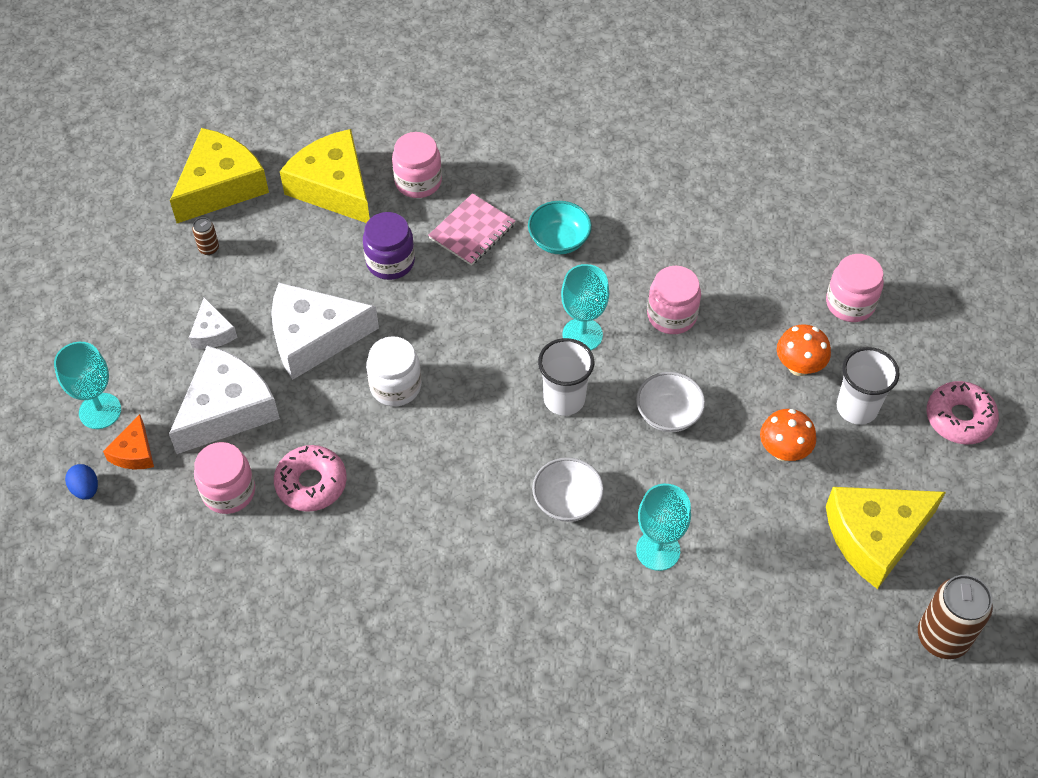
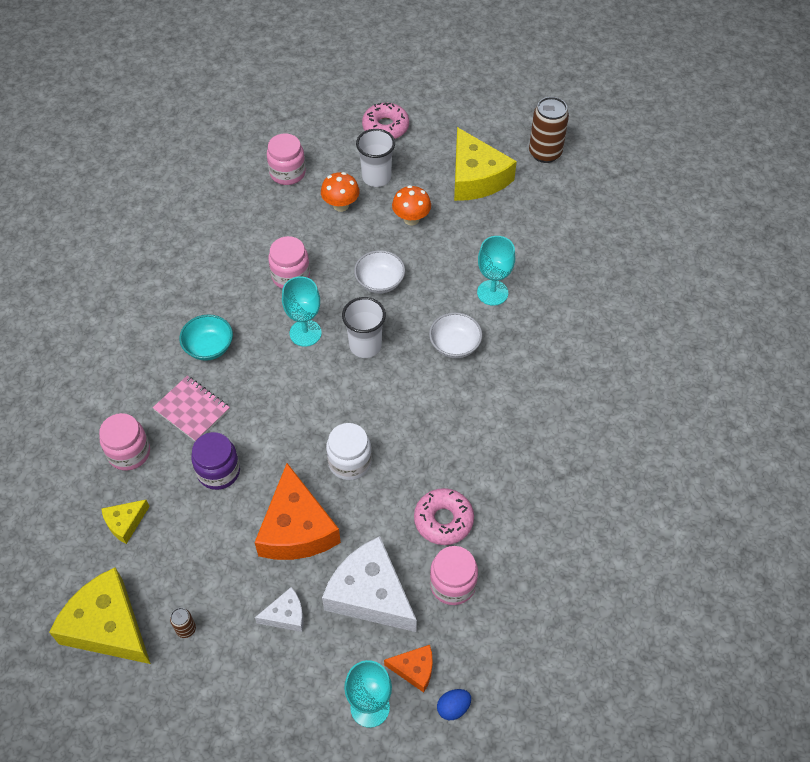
camera: 90 degrees left, 0 degrees up
white cheese [271,282,379,380] -> orange cheese [254,463,341,560]
yellow cheese [280,129,370,223] -> yellow cheese [101,500,150,544], size x0.49

